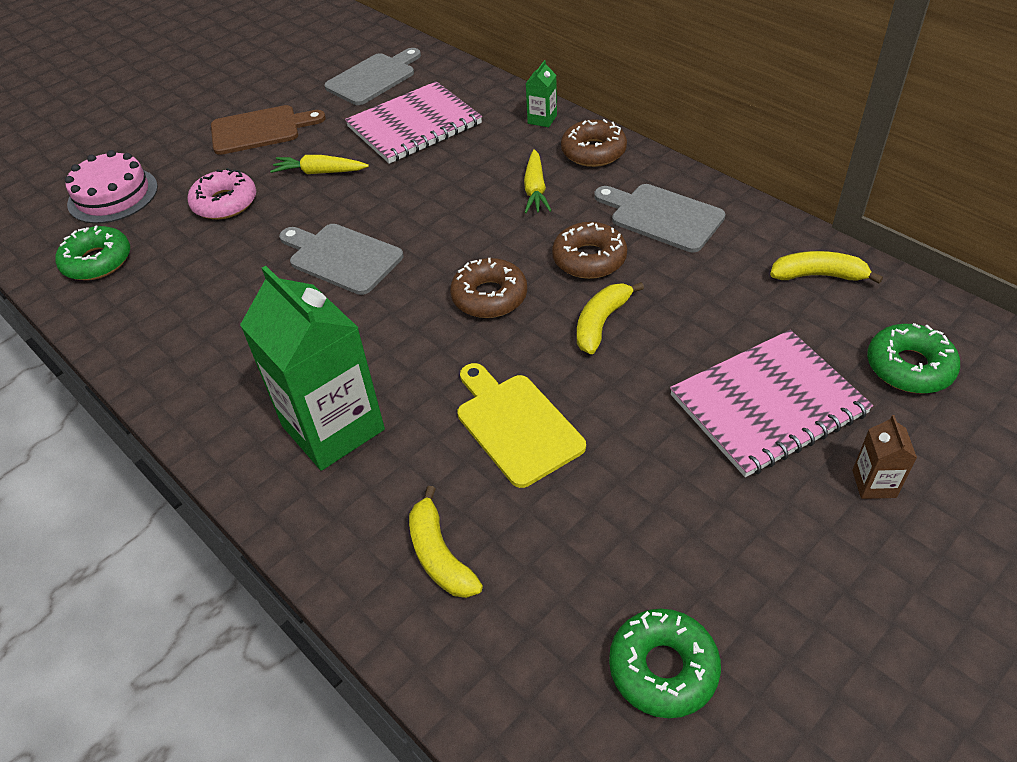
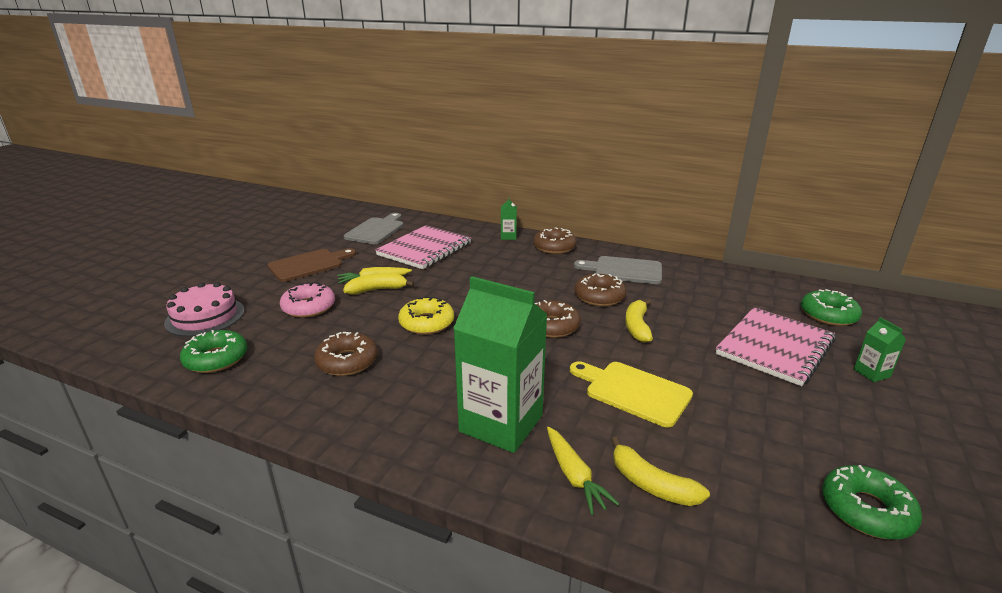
camera: 25 degrees left, 20 degrees down
grey cutting board [279,224,404,295] -> yellow donut [398,296,454,335]
yellow carrot [524,149,552,213] -> yellow carrot moved to [547,427,619,515]
yellow banana [770,251,883,284] -> yellow banana moved to [343,273,414,294]
brown carton [852,415,917,499] -> green carton [854,317,906,382]
none -> brown donut [314,332,378,376]

